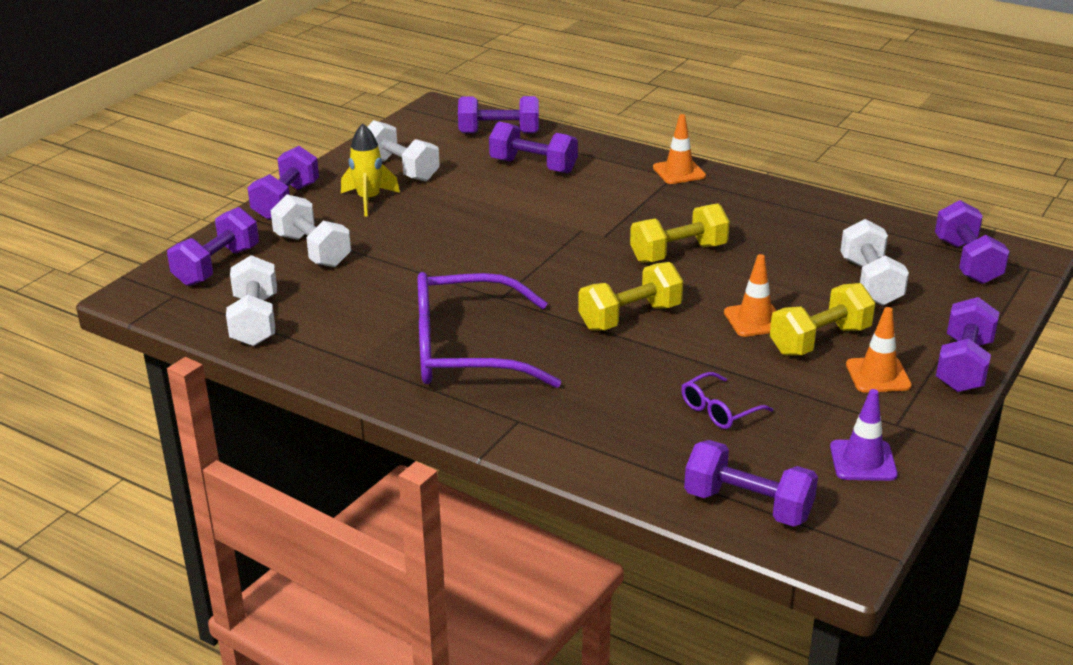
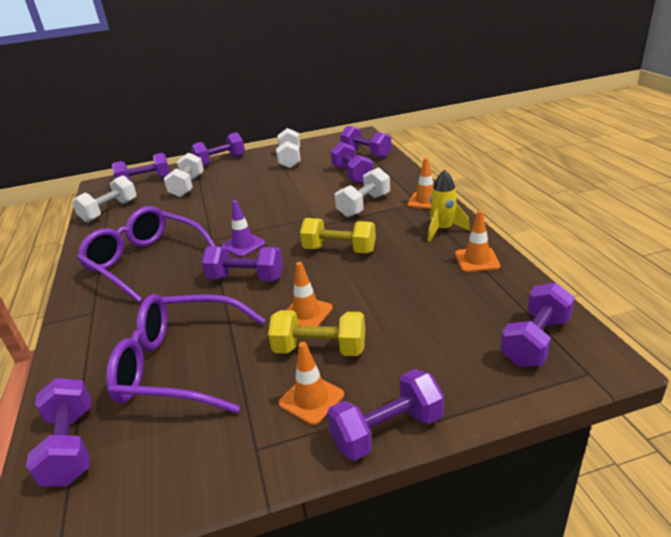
camera: 45 degrees right, 0 degrees up
yellow rocket [341,123,400,216] -> yellow rocket moved to [428,169,470,242]
yellow dumbbell [578,262,683,331] -> purple dumbbell [201,246,283,281]
purple glasses [681,372,773,429] -> purple glasses [106,294,266,413], size x2.28
purple traffic cone [830,389,898,481] -> purple traffic cone moved to [222,200,266,257]
white dumbbell [841,219,909,306] -> white dumbbell moved to [335,167,390,217]
none -> orange traffic cone [455,210,500,272]

